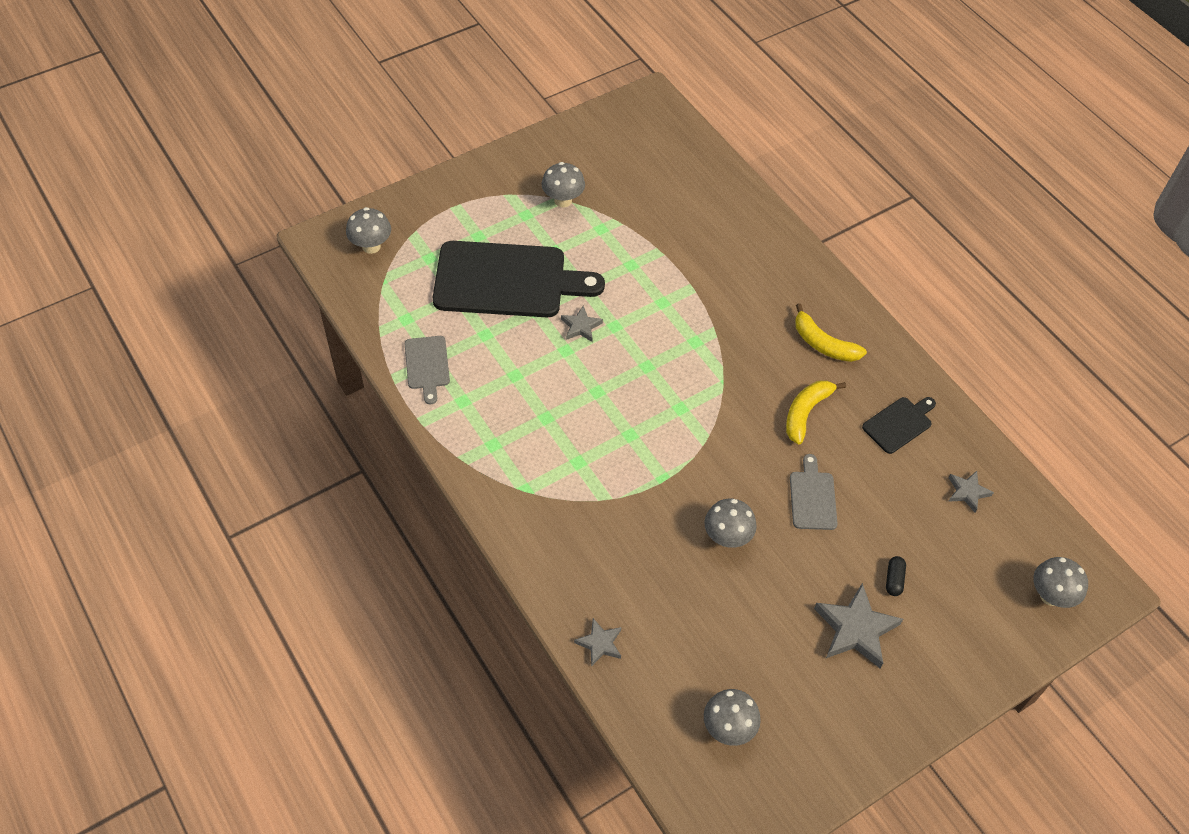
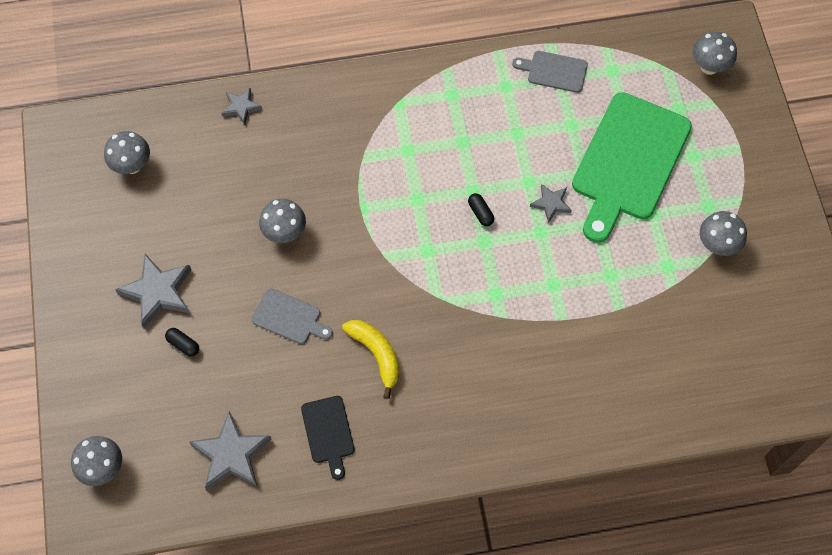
camera: 115 degrees right, 10 degrees up
black cutting board [433,241,605,317] -> green cutting board [572,92,692,243]
yellow banana [795,303,867,362] -> none
grey star [948,471,994,513] -> grey star [189,411,272,490], size x1.79
none -> black capsule [468,193,494,226]

